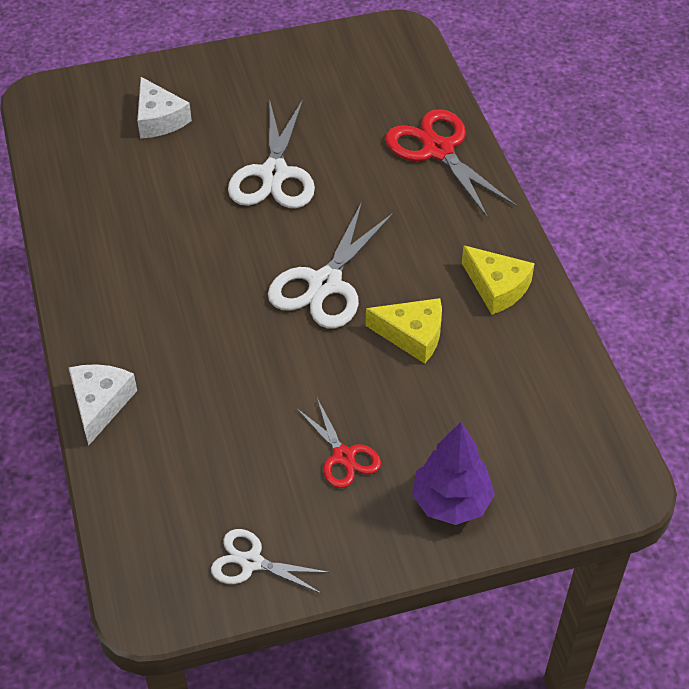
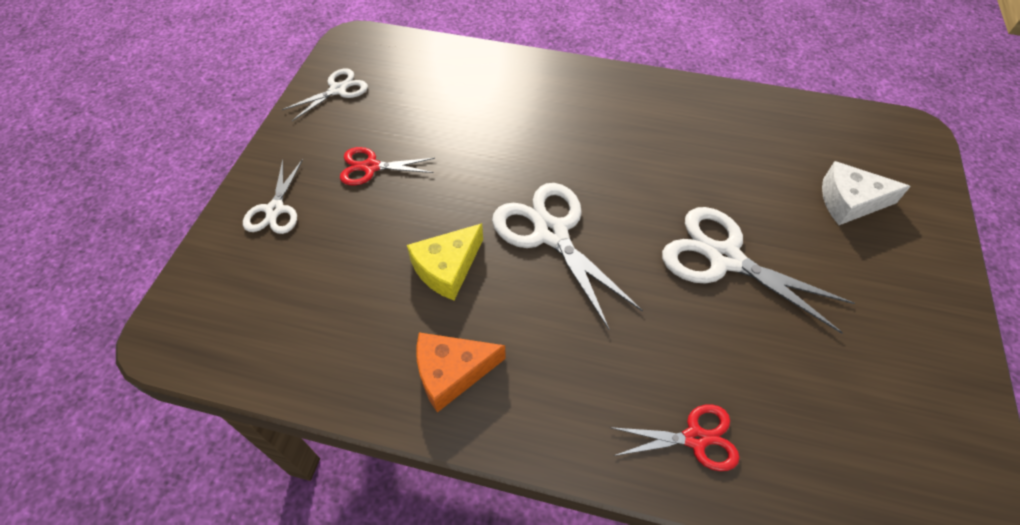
camera: 120 degrees right, 5 degrees up
white cheese [69,364,137,446] -> none
red scissors [385,109,518,220] -> red scissors [610,404,740,471], size x0.58
purple tree [412,422,495,525] -> white scissors [243,159,303,234]
yellow cheese [462,245,535,315] -> orange cheese [416,333,505,413]

